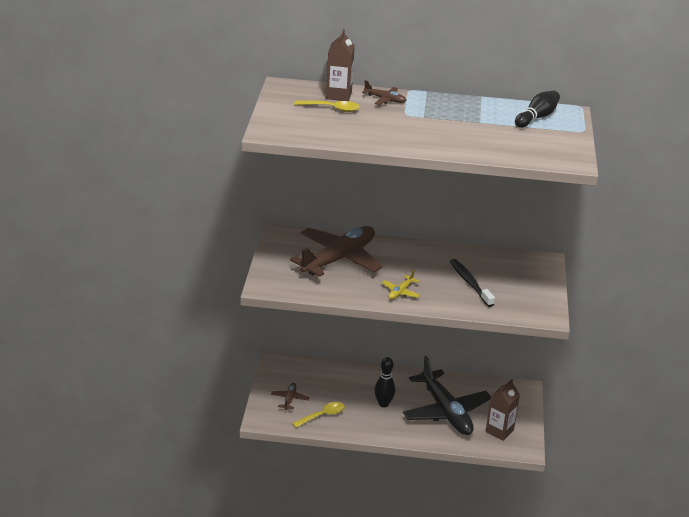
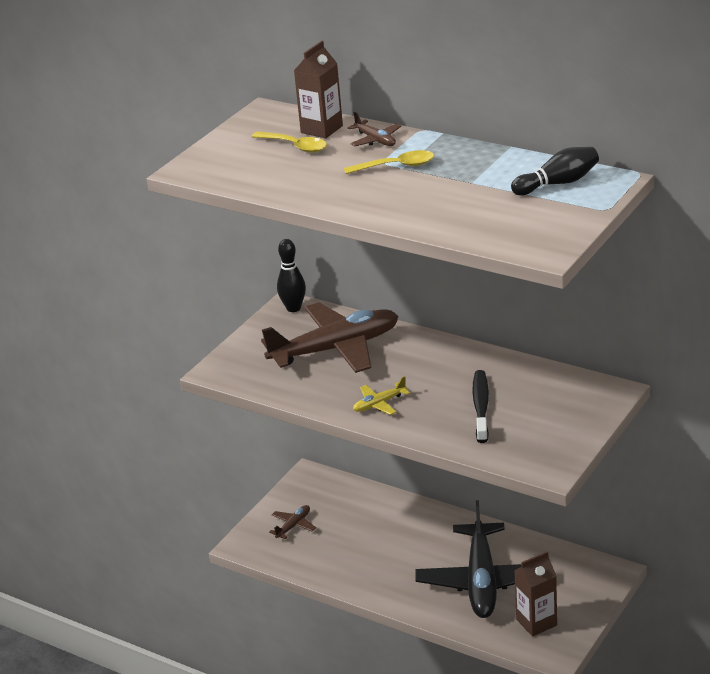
camera: 30 degrees right, 0 degrees up
yellow spoon [292,402,345,428] -> yellow spoon moved to [344,150,434,174]
black bowling pin [375,357,396,407] -> black bowling pin moved to [277,239,306,312]

